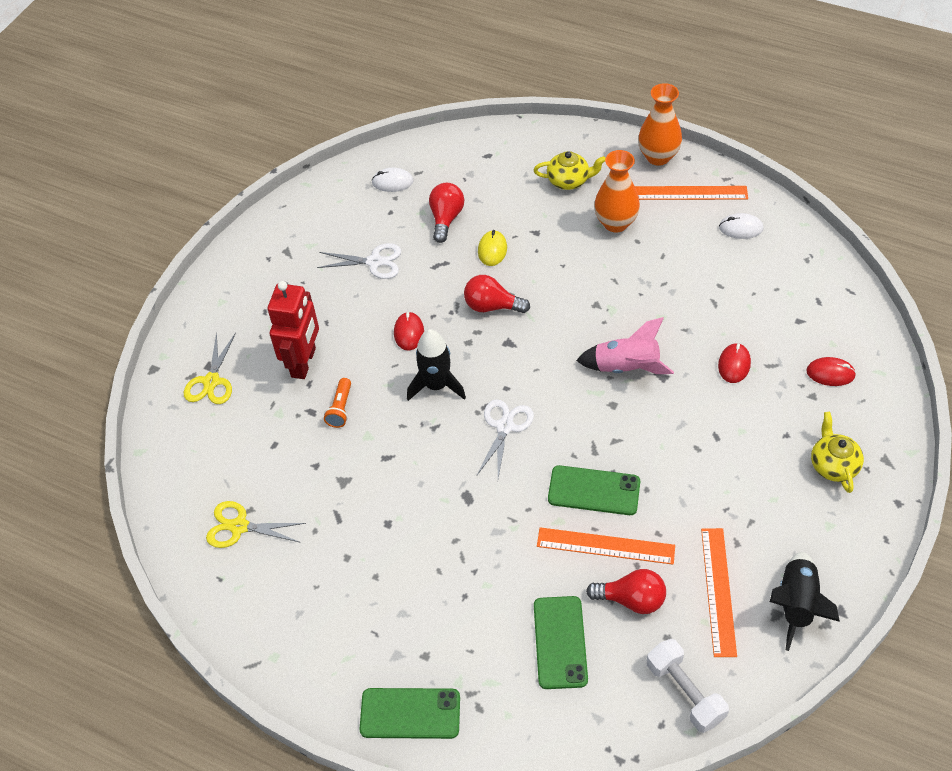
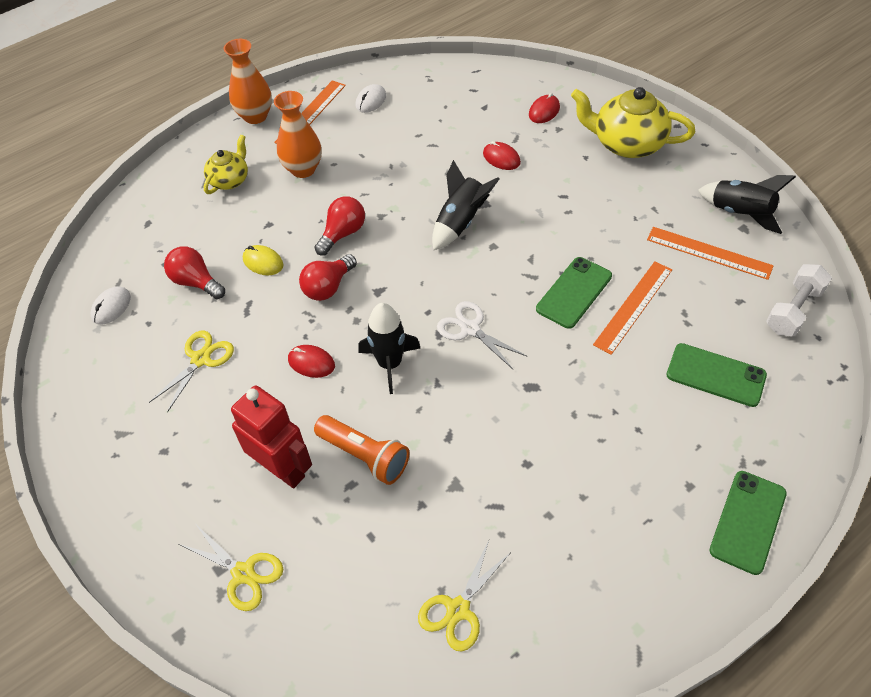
camera: 65 degrees left, 0 degrees up
white scissors [317,243,401,279] -> yellow scissors [149,331,234,413]
orange flashlight [324,378,351,428] -> orange flashlight [314,415,410,485], size x1.63
pink rocket [576,317,674,374] -> black rocket [432,160,499,251]
red light bulb [586,569,666,614] -> red light bulb moved to [314,196,365,256]
white dumbbell [647,639,729,733] -> white dumbbell turned 45 degrees counterclockwise [766,264,832,337]
yellow teapot [811,412,864,493] -> yellow teapot [571,87,695,158], size x1.72

